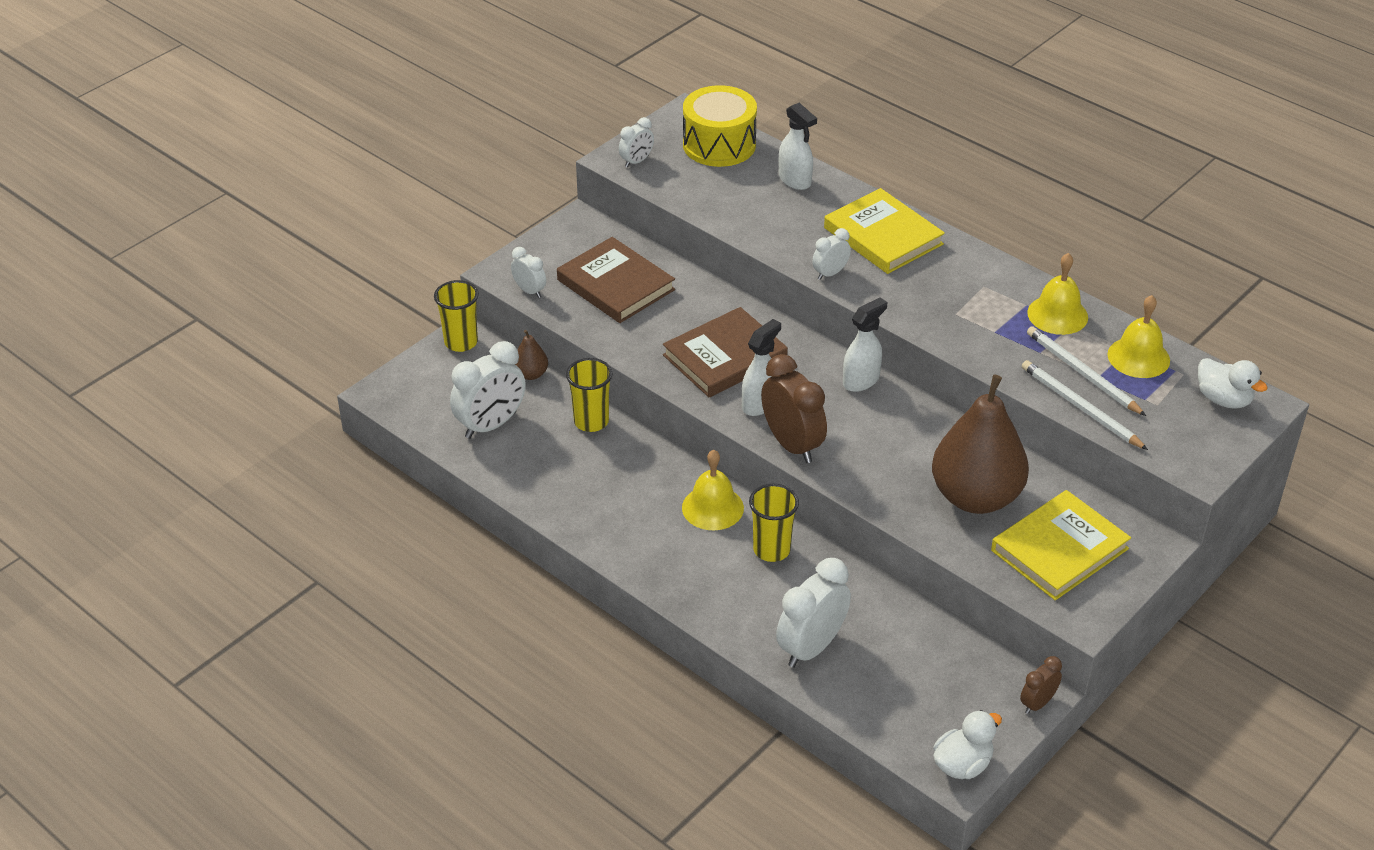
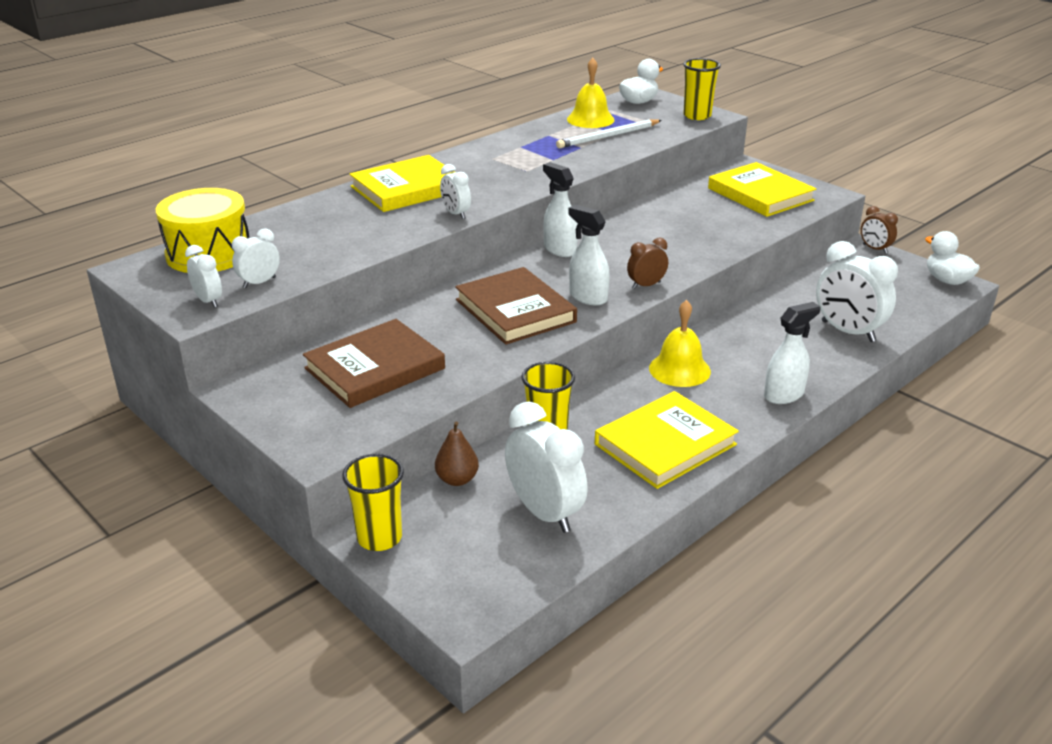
camera: 85 degrees left, 10 degrees down
white clock [511,247,546,298] -> white clock moved to [232,228,280,288]
yellow cup [749,484,799,562] -> yellow cup moved to [683,58,721,120]
brown clock [761,354,827,463] -> brown clock [627,237,668,289], size x0.53
white spray bottle [779,103,817,190] -> white spray bottle moved to [764,302,821,404]
brown pear [932,374,1029,514] -> none
white pencil [1022,360,1148,450] -> none
yellow bell [1027,253,1088,335] -> none
none -> yellow book [595,391,739,489]

